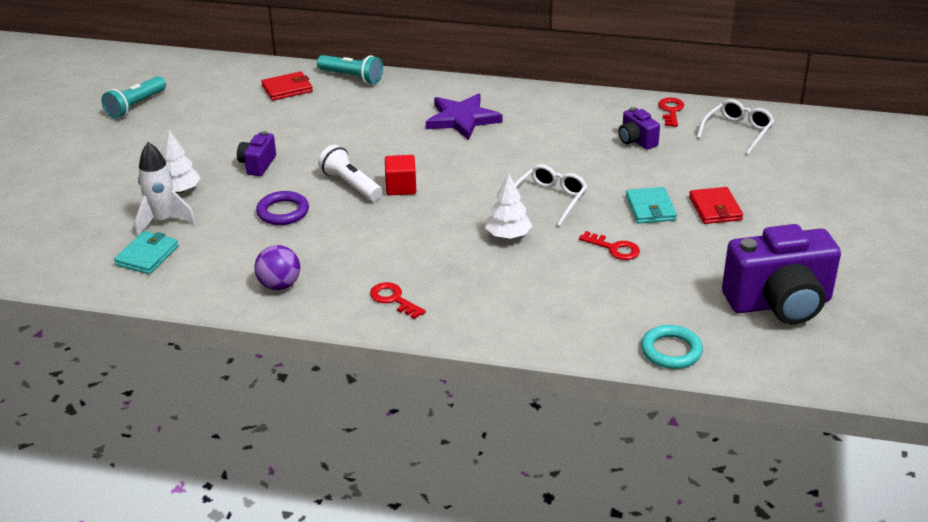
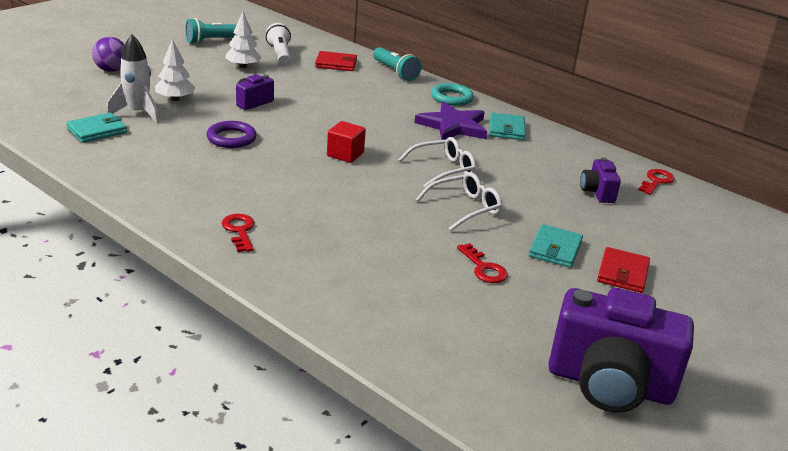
camera: 25 degrees right, 5 degrees down
purple ball [254,245,300,290] -> purple ball moved to [92,37,125,72]
white flashlight [318,145,382,201] -> white flashlight moved to [266,23,291,66]
white tree [485,173,532,239] -> white tree moved to [225,12,262,68]
turquoise ring [641,325,703,369] -> turquoise ring moved to [431,83,474,106]
white glasses [697,99,775,155] -> white glasses moved to [398,137,476,188]
none -> turquoise wallet [489,112,525,140]

